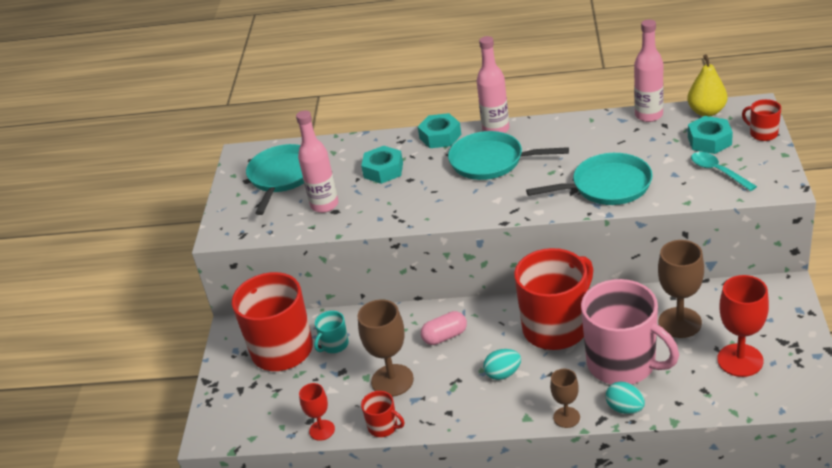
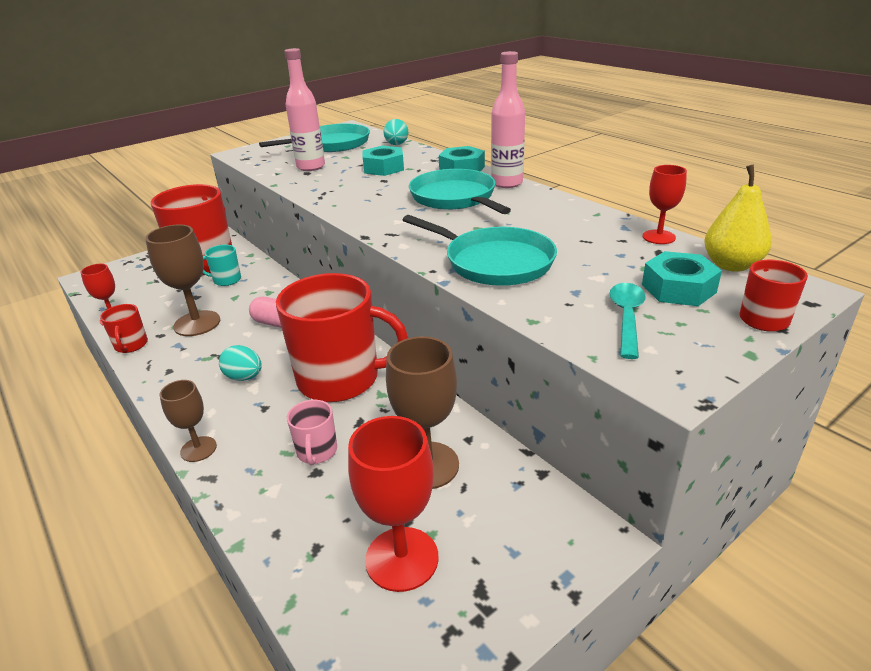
camera: 45 degrees right, 5 degrees down
pink mug [581,279,679,384] -> pink mug [287,400,337,465], size x0.43
turquoise egg [605,382,645,414] -> turquoise egg moved to [383,119,408,145]
pink bottle [634,19,664,122] -> red goblet [642,165,687,244]

